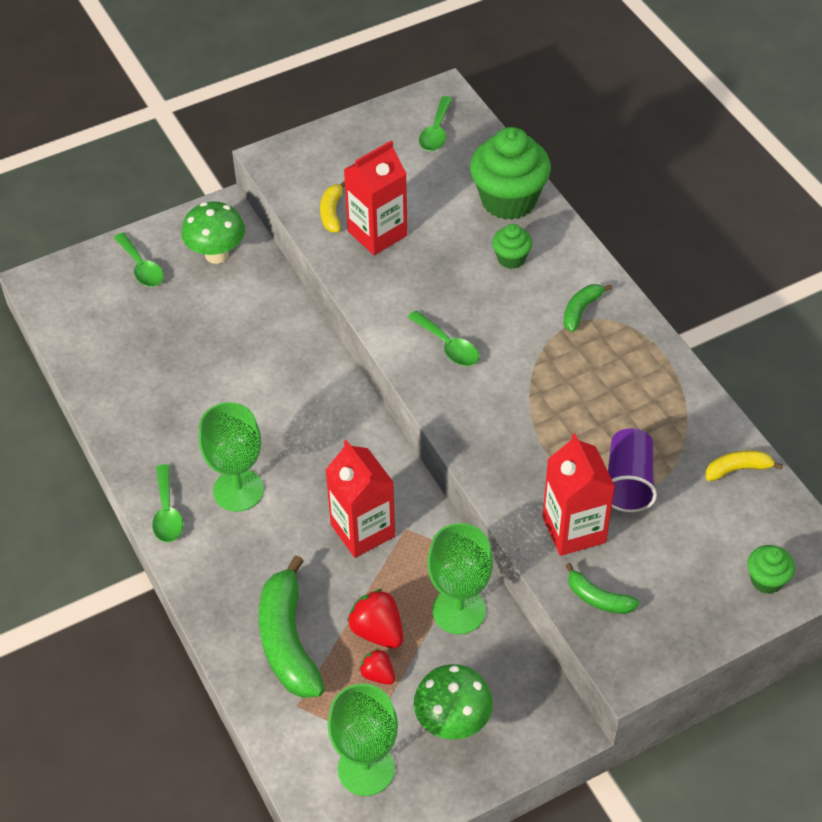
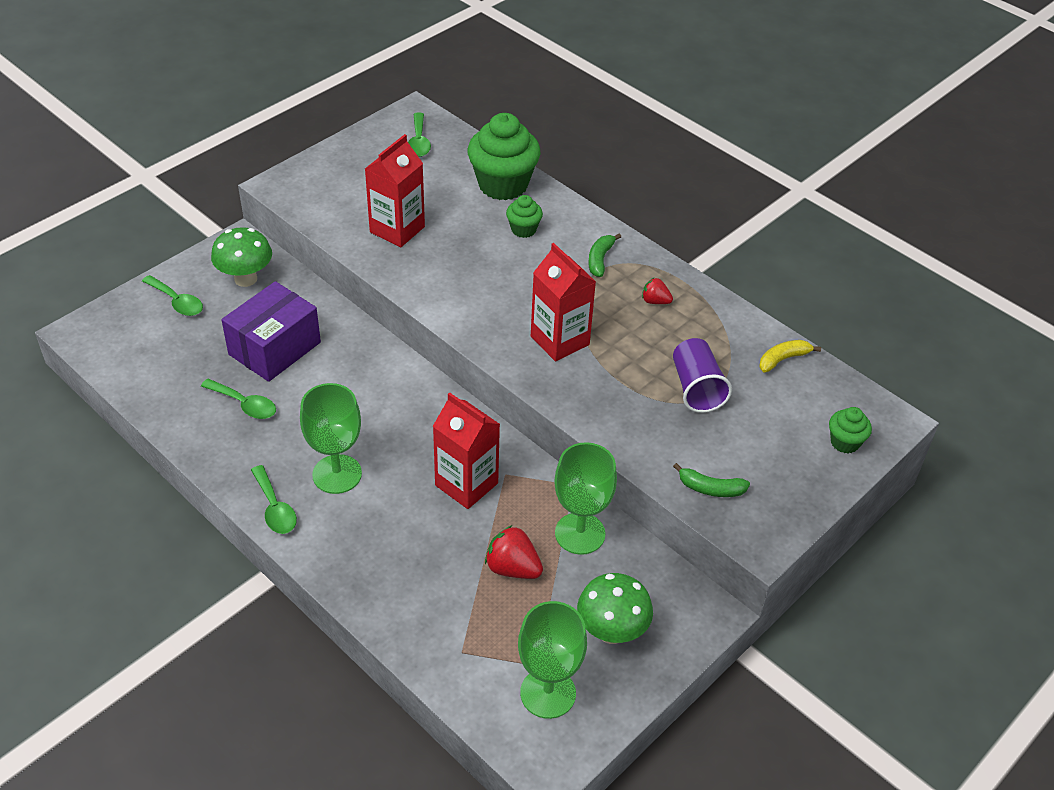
camera: 20 degrees left, 5 degrees down
green banana [259,555,325,698] -> none
yellow banana [320,180,345,232] -> none
red strawberry [359,649,395,685] -> red strawberry moved to [642,278,673,304]
green spoon [408,311,479,366] -> green spoon moved to [201,379,276,419]
red carton [543,433,615,556] -> red carton moved to [531,243,596,361]
none -> purple box [221,281,321,382]

